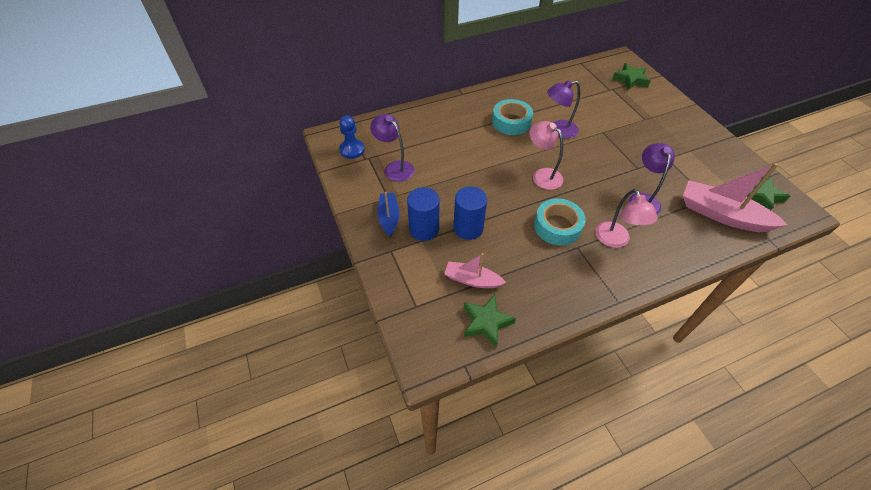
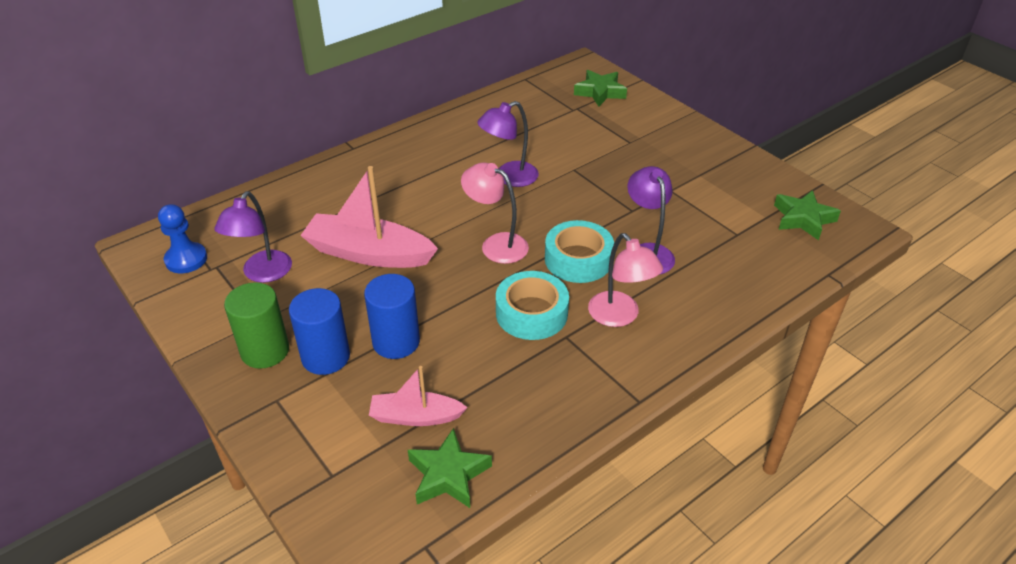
camera: 15 degrees left, 10 degrees down
purple lamp [370,114,415,182] -> purple lamp turned 105 degrees counterclockwise [215,191,292,283]
blue boat [377,192,399,237] -> green cylinder [224,282,289,369]
turquoise tape [492,99,533,135] -> turquoise tape moved to [545,220,614,283]
pink boat [683,163,788,232] -> pink boat moved to [300,166,438,268]

